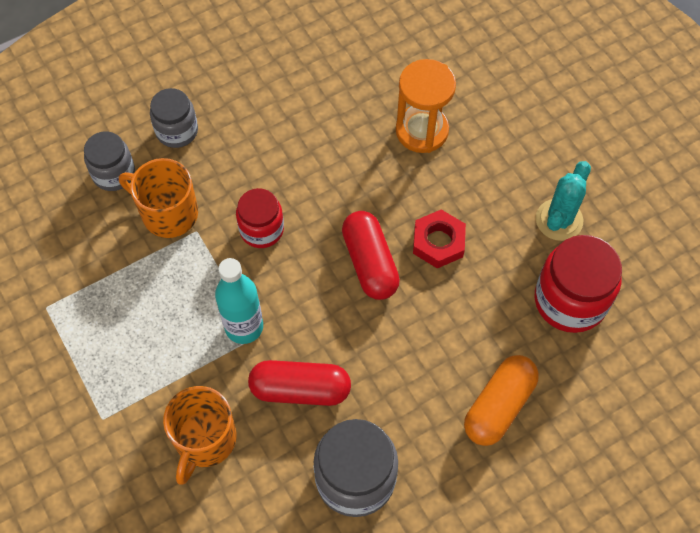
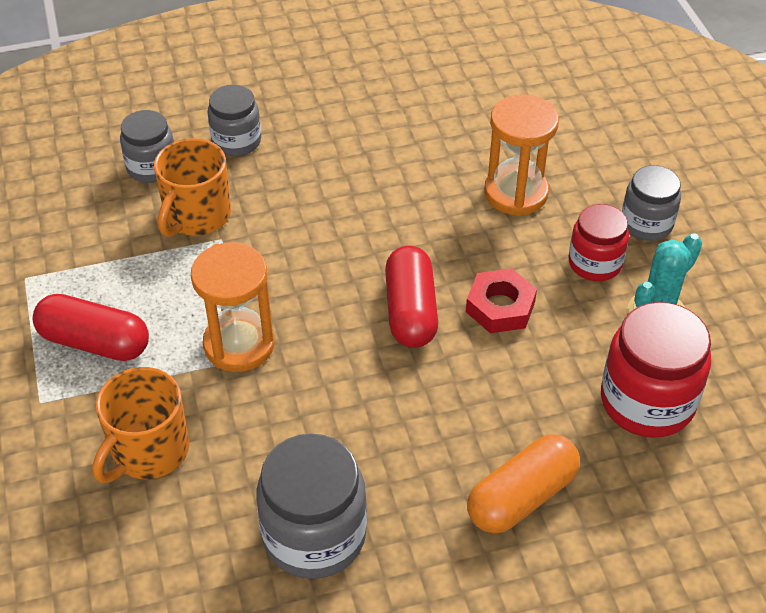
camera: 15 degrees right, 15 degrees down
orange mug [119,158,198,238] -> orange mug turned 105 degrees counterclockwise [154,138,231,237]
turquoise bottle [215,258,263,344] -> orange hourglass [191,242,275,372]
red jar [236,188,284,248] -> red jar moved to [569,204,629,281]
red capsule [248,360,351,406] -> red capsule moved to [33,294,149,361]
none -> grey jar [622,165,681,241]

